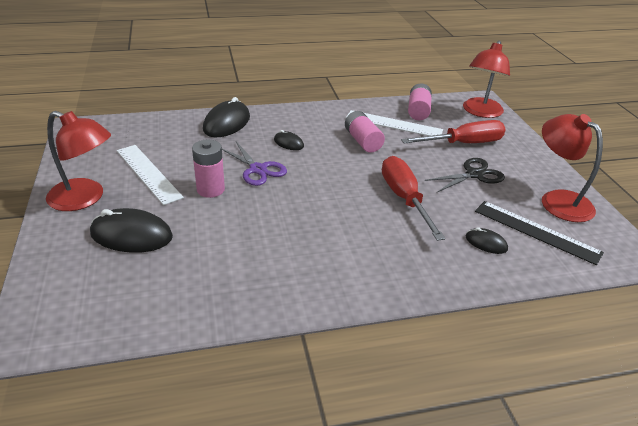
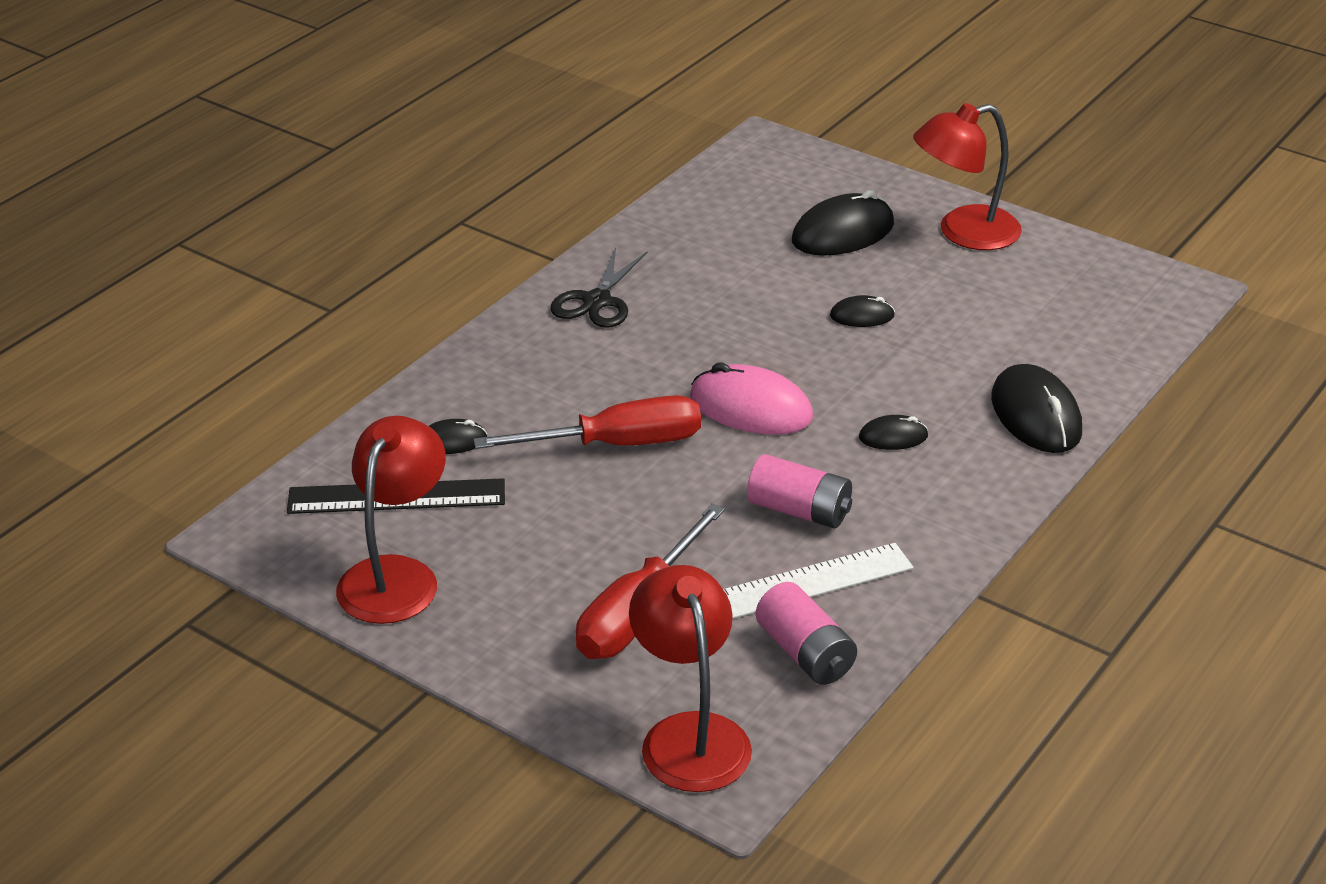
camera: 140 degrees right, 0 degrees up
white ruler [117,145,184,205] -> none
pink battery [192,140,225,198] -> black mouse [830,295,895,327]
purple scissors [222,142,287,186] -> none
red screwdriver [382,156,445,241] -> red screwdriver turned 45 degrees counterclockwise [473,395,701,449]
black scissors [424,158,505,192] -> black scissors moved to [550,248,648,328]
red lamp [542,114,603,222] -> red lamp turned 90 degrees counterclockwise [336,416,446,624]
none -> pink mouse [690,362,814,434]

